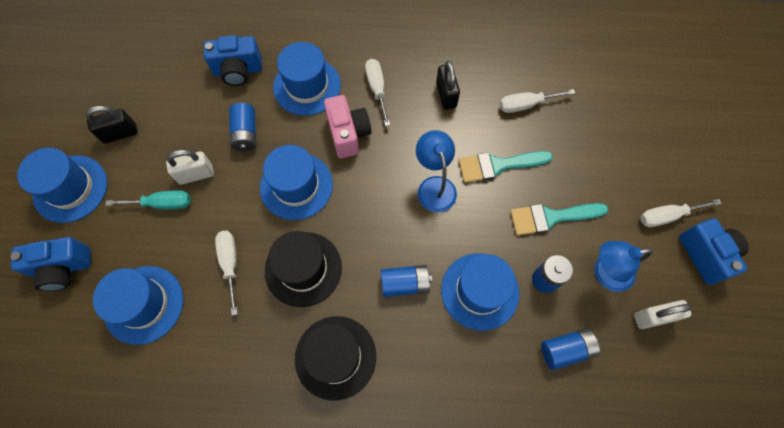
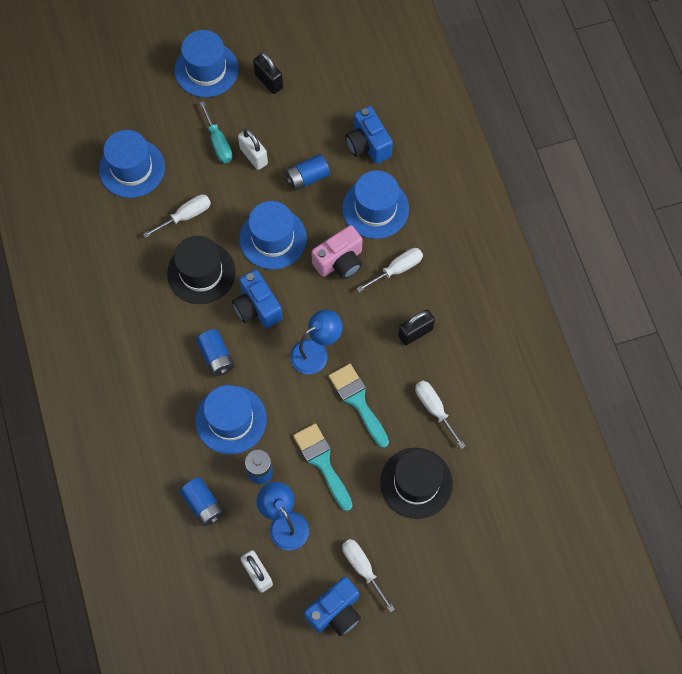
camera: 70 degrees right, 0 degrees up
blue camera [11,237,91,291] -> blue camera moved to [232,269,283,328]
black hat [295,316,376,401] -> black hat moved to [380,448,453,519]

